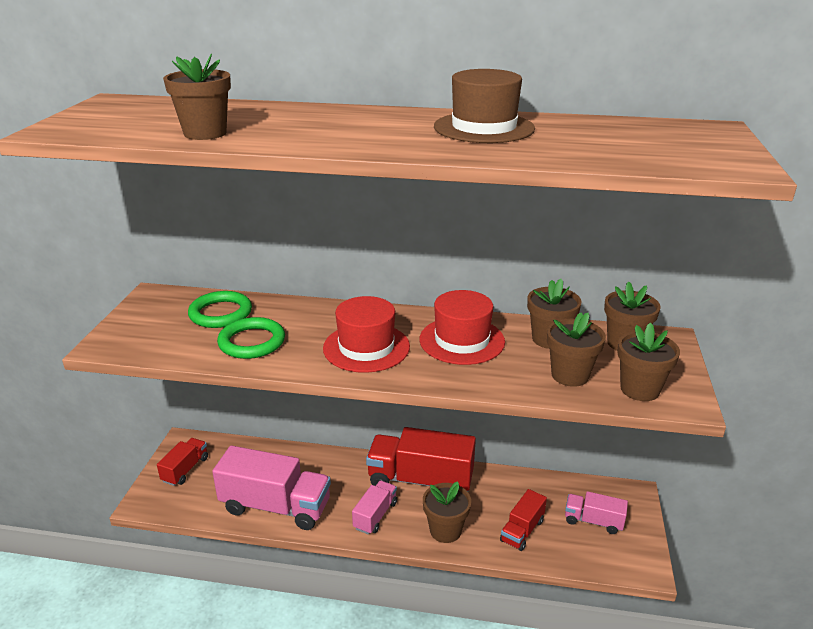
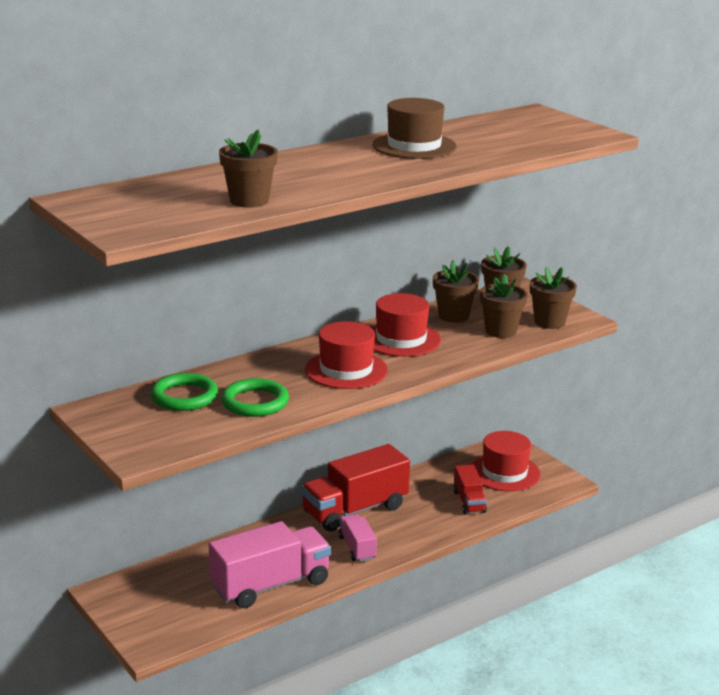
camera: 45 degrees left, 5 degrees down
red truck [157,438,208,486] -> none
brown flower pot [423,481,471,543] -> none
pink truck [565,491,628,534] -> red hat [471,431,541,491]

